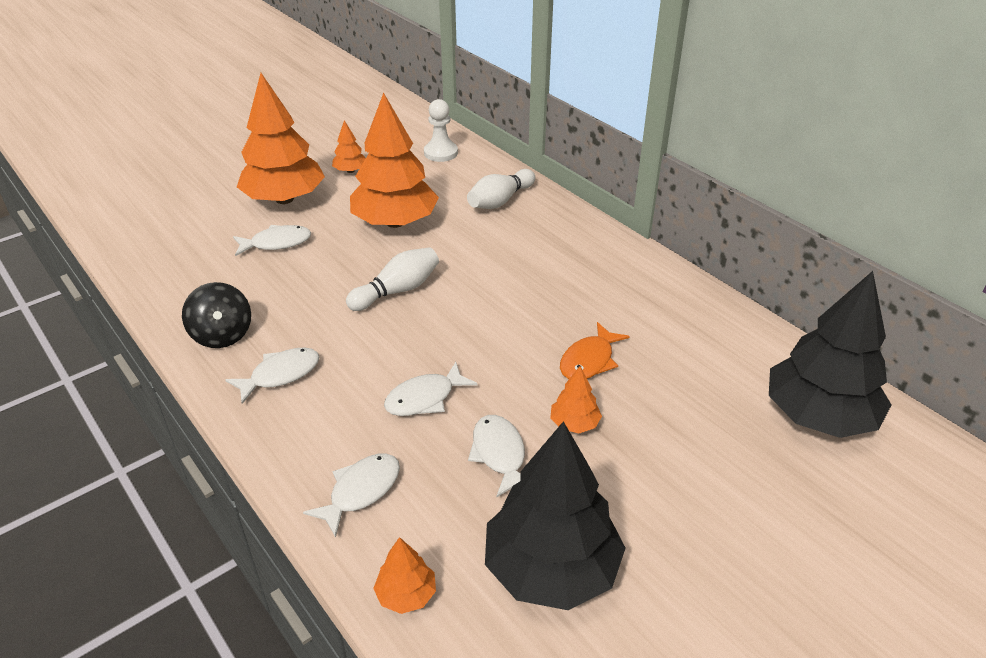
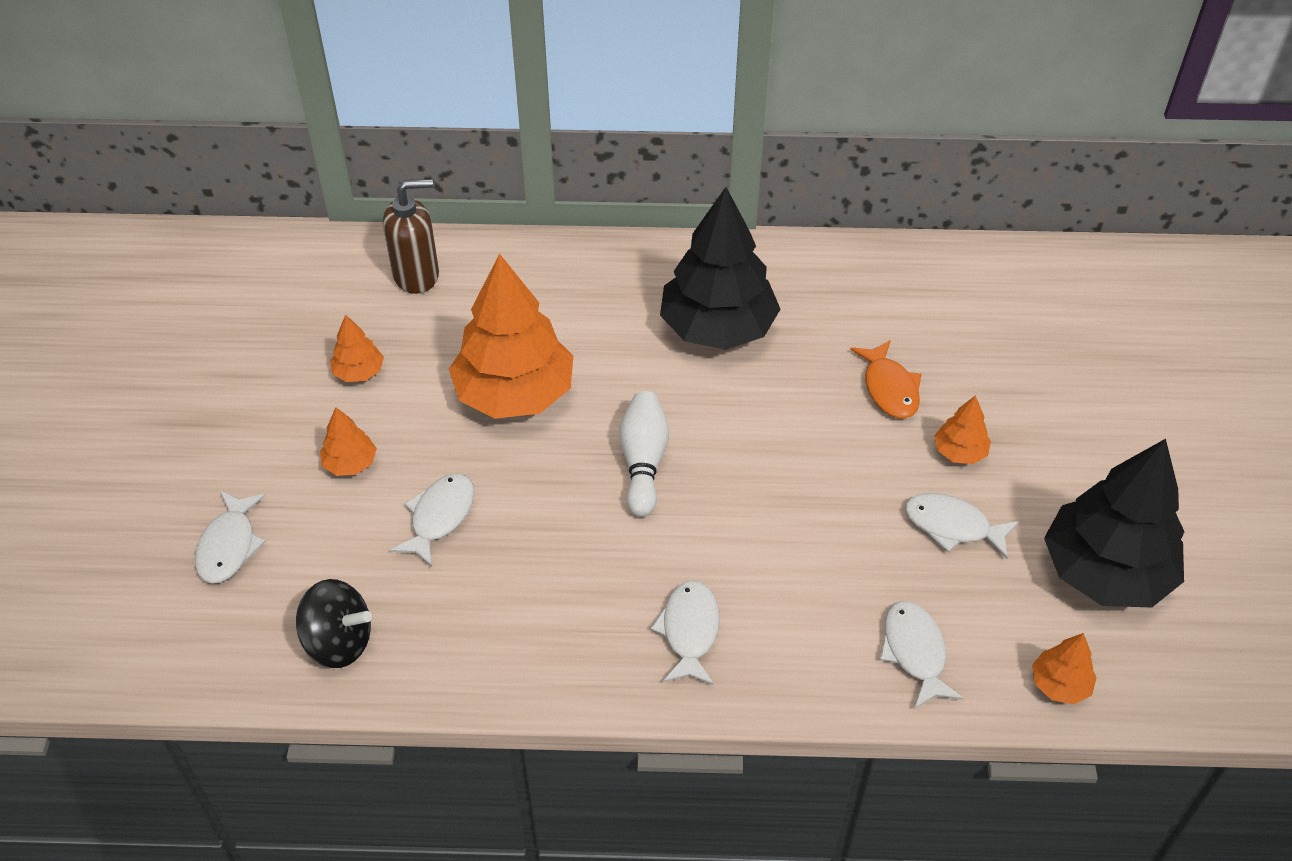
camera: 50 degrees left, 10 degrees up
black spinning top [182,282,251,348] -> black spinning top moved to [296,579,372,668]
orange tree [237,73,325,204] -> orange tree [320,407,377,476], size x0.44
white fish [384,362,478,416] -> white fish moved to [195,491,266,584]
white pawn [424,99,458,162] -> brown soap dispenser [383,179,439,294]
white bowling pin [467,169,535,209] -> none
black tree [769,271,891,438] -> black tree moved to [660,187,780,350]

